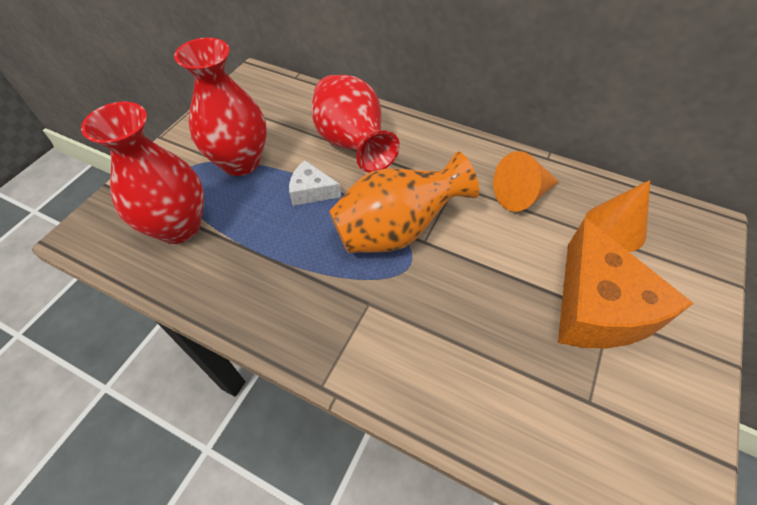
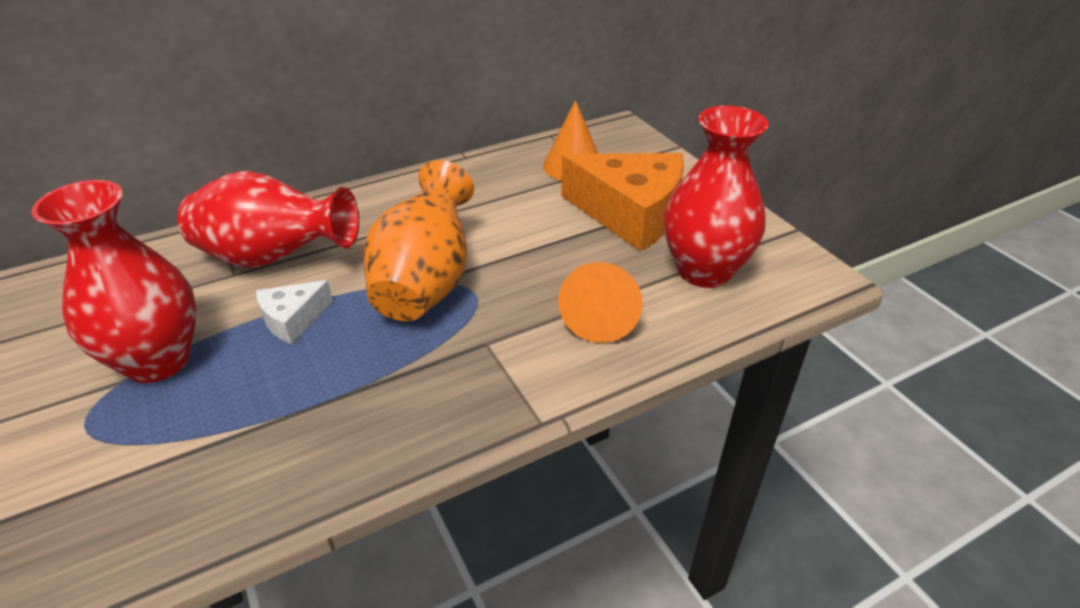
camera: 55 degrees left, 15 degrees down
red vase [81,102,204,244] -> red vase moved to [664,105,769,288]
orange cone [493,151,559,212] -> orange cone moved to [558,262,643,343]

